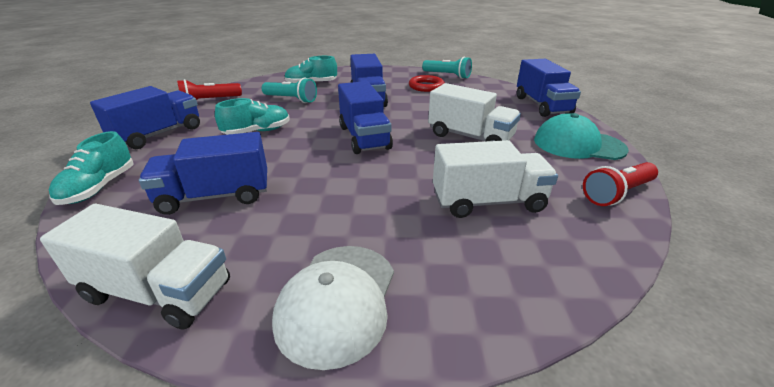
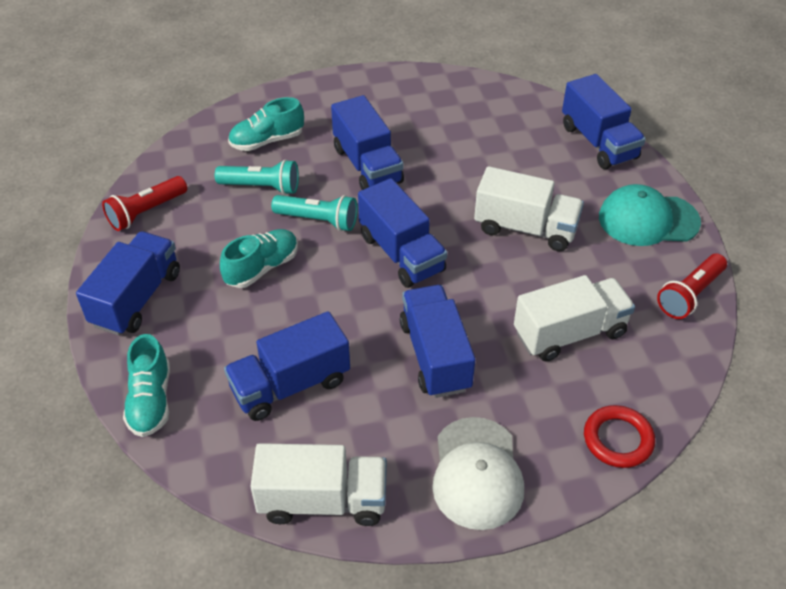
camera: 15 degrees left, 15 degrees up
red ring [409,75,445,92] -> red ring moved to [584,405,655,468]
turquoise flashlight [422,57,472,79] -> turquoise flashlight moved to [271,195,358,231]
none -> blue truck [400,285,475,398]

